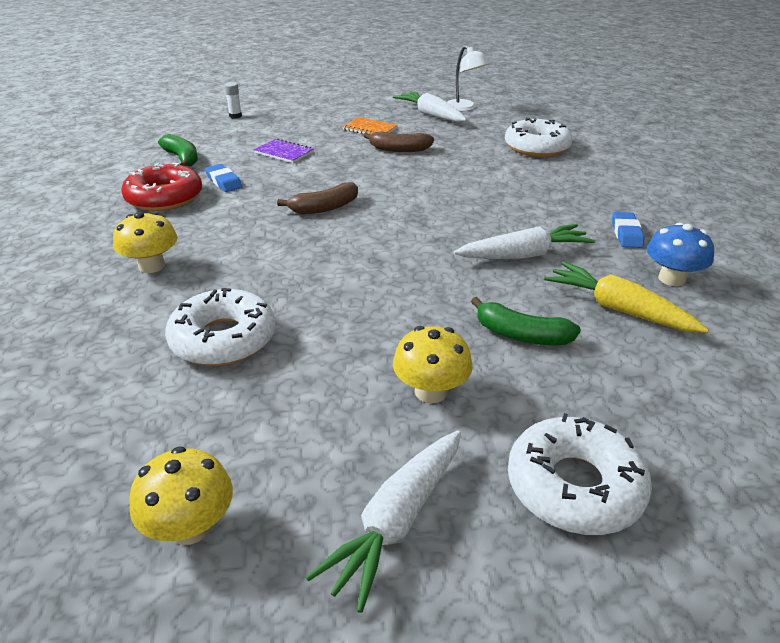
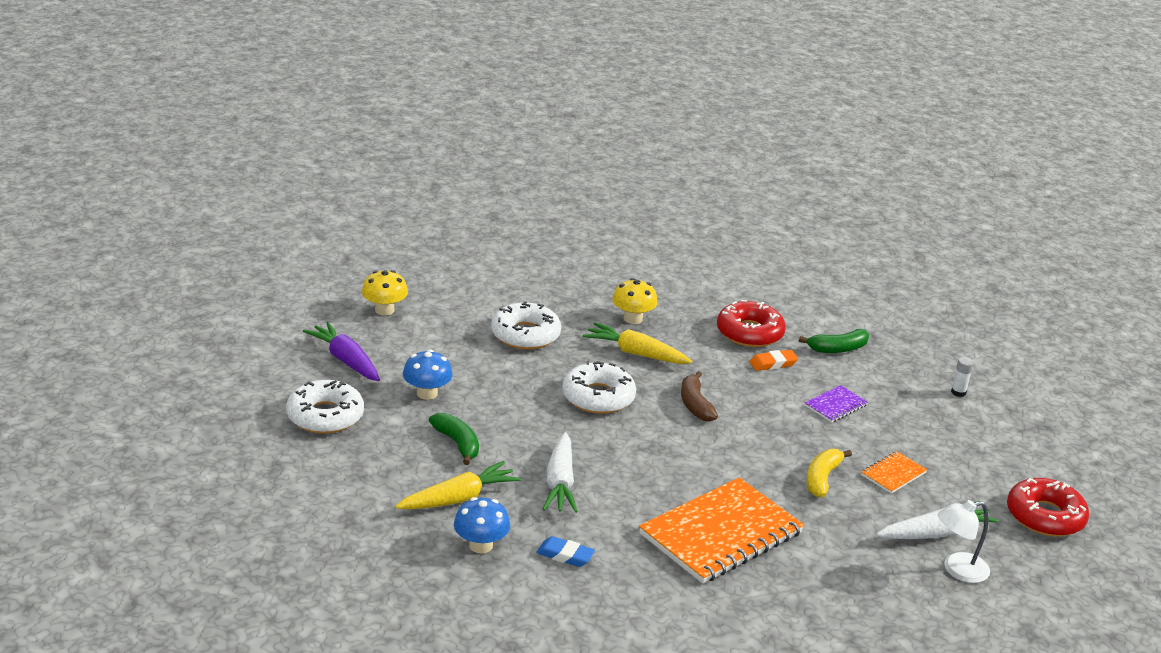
camera: 105 degrees right, 5 degrees down
blue eraser [205,164,242,192] -> orange eraser [749,350,798,371]
white carrot [306,430,461,613] -> purple carrot [303,322,380,381]
brown banana [363,131,434,152] -> yellow banana [806,449,852,497]
yellow mushroom [393,326,473,403] -> blue mushroom [403,350,453,400]
green banana [471,297,581,345] -> green banana turned 105 degrees clockwise [429,413,479,465]
white donut [505,117,573,157] -> white donut moved to [562,361,636,414]
none -> yellow carrot [583,322,692,364]
none -> orange notebook [639,477,804,584]
none -> red donut [1007,478,1089,537]

